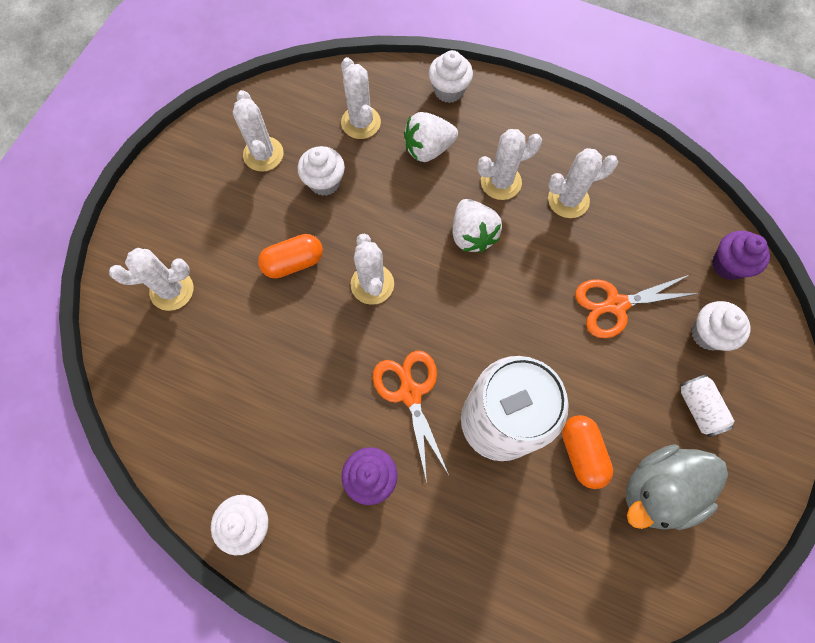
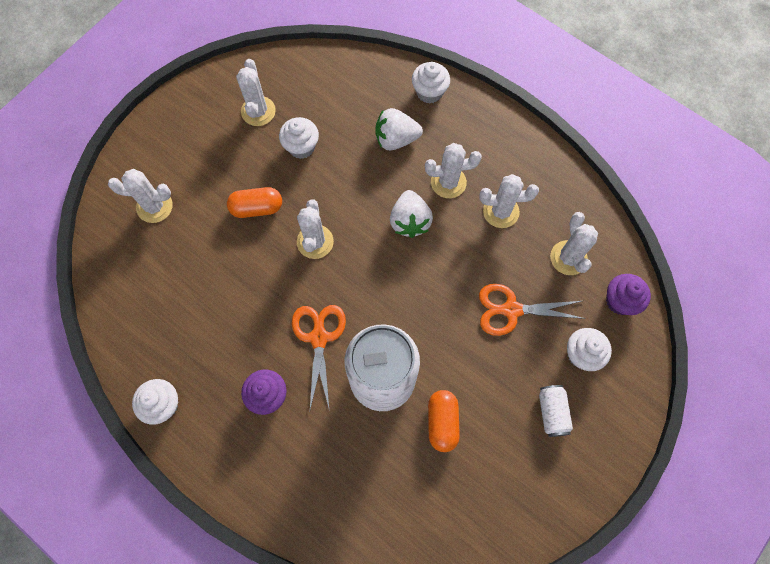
camera: 15 degrees right, 0 degrees up
white cactus [341,57,381,139] -> white cactus moved to [550,212,598,275]
grey duck [626,444,728,530] -> none

